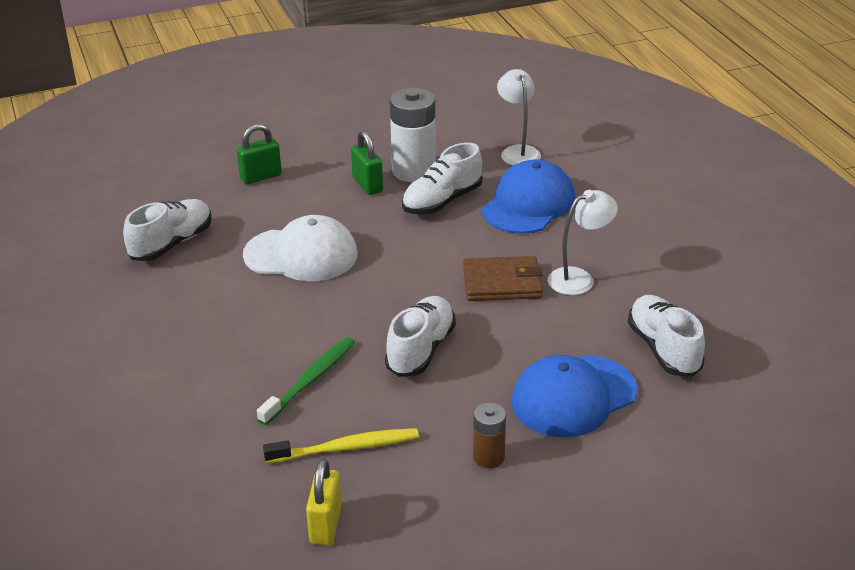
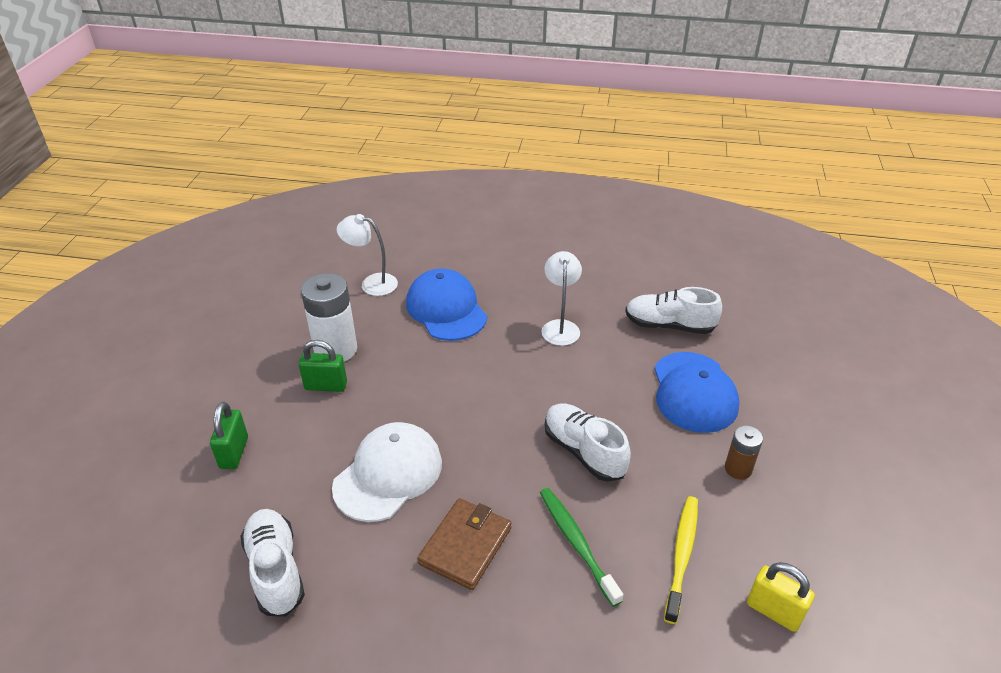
camera: 60 degrees left, 5 degrees up
white shoe [402,142,482,215] -> none
brown wallet [463,256,543,301] -> brown wallet moved to [417,498,511,590]

